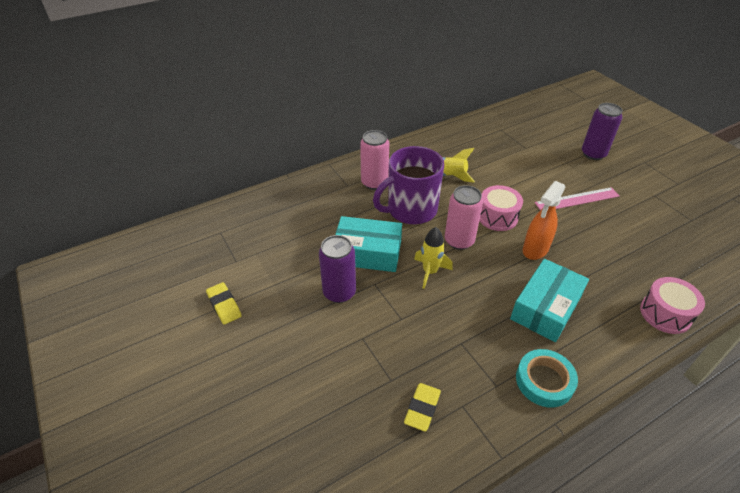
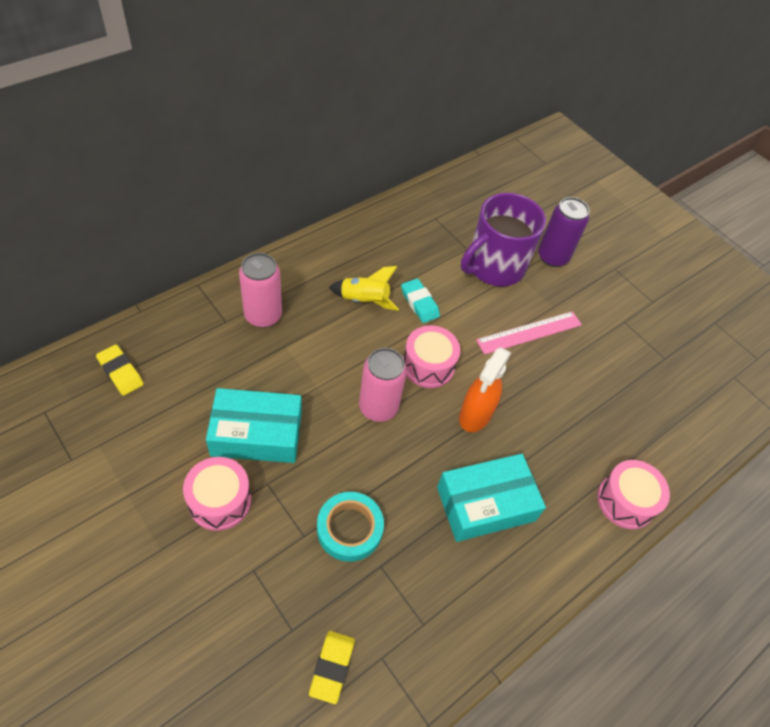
camera: 15 degrees left, 10 degrees up
yellow eraser [206,282,242,325] -> yellow eraser moved to [96,344,144,396]
purple can [319,235,356,303] -> pink drum [183,457,251,531]
purple mug [373,146,444,224] -> purple mug moved to [461,193,546,286]
yellow rocket [414,227,453,289] -> none
turquoise box [510,259,589,342] -> turquoise box turned 45 degrees clockwise [437,454,546,542]
turquoise tape [516,349,578,408] -> turquoise tape moved to [317,492,384,562]
none -> turquoise eraser [401,278,440,323]

